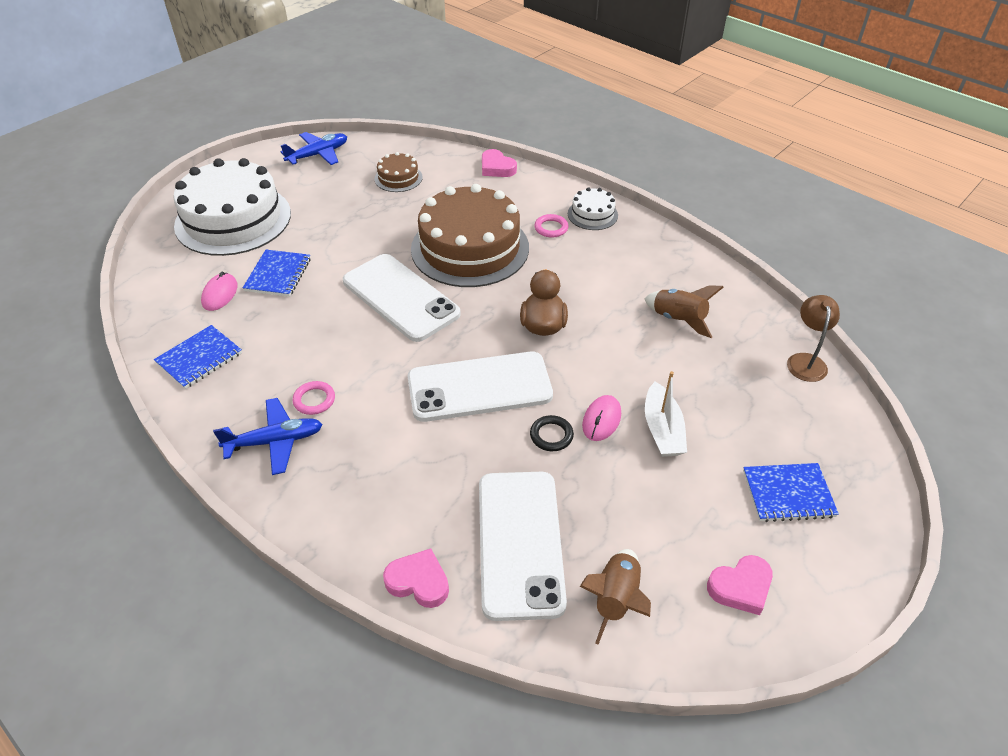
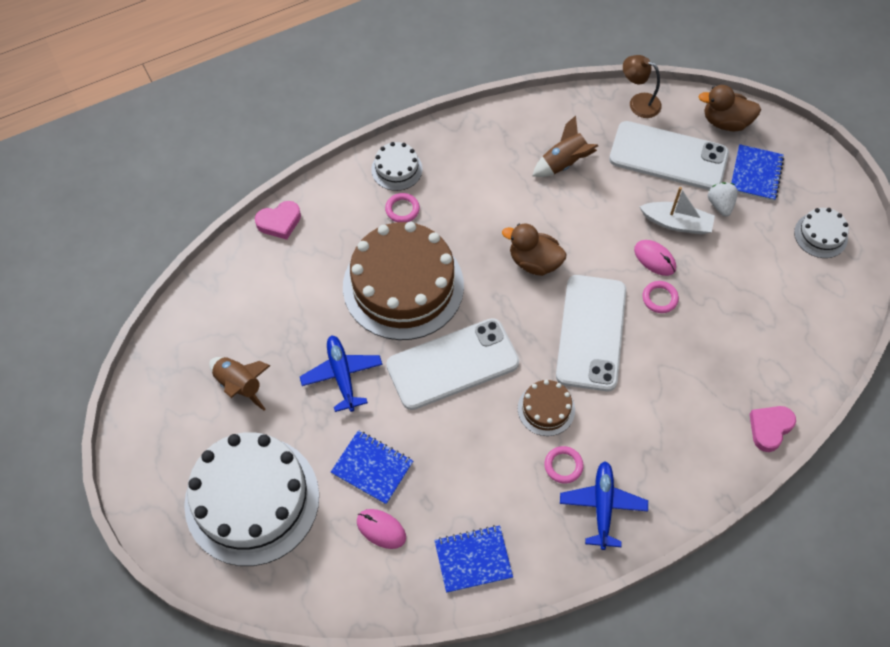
camera: 70 degrees left, 15 degrees up
blue notebook [154,325,242,389] -> blue notebook turned 75 degrees counterclockwise [434,525,513,593]
blue plane [280,132,347,165] -> blue plane moved to [300,335,382,412]
brown cake [375,152,423,192] -> brown cake moved to [518,380,575,436]
white phone [479,472,567,621] -> white phone moved to [609,121,729,190]
black ring [530,415,574,451] -> pink ring [643,281,679,313]
brown rocket [580,549,651,644] -> brown rocket moved to [209,357,271,411]
pink heart [707,555,773,615] -> white cake [794,208,849,258]
none -> brown duck [698,85,761,131]
none -> white strawberry [708,182,738,217]

